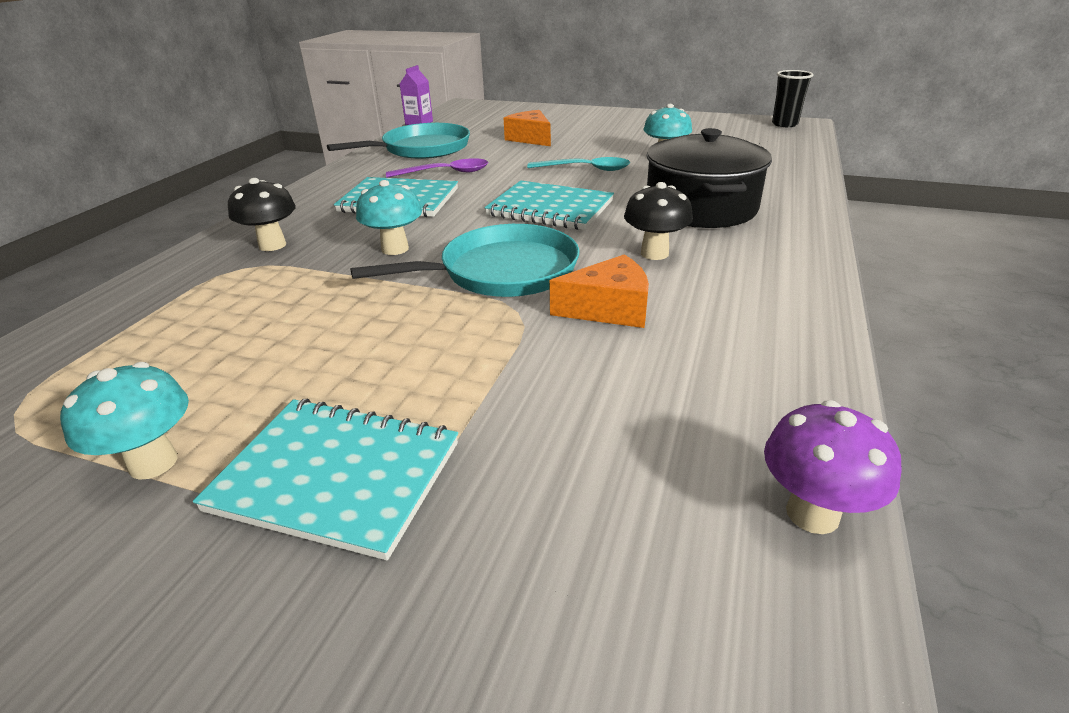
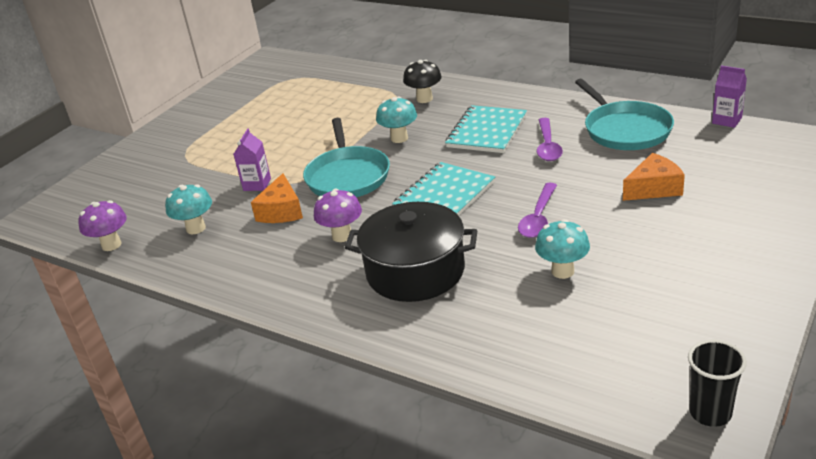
camera: 105 degrees right, 0 degrees up
turquoise mushroom [60,362,189,480] -> turquoise mushroom moved to [165,184,212,234]
turquoise notebook [193,399,458,560] -> none
turquoise spoon [527,157,630,171] -> purple spoon [518,183,557,238]
black mushroom [624,182,693,260] -> purple mushroom [314,189,362,242]
none -> purple carton [233,129,271,191]

